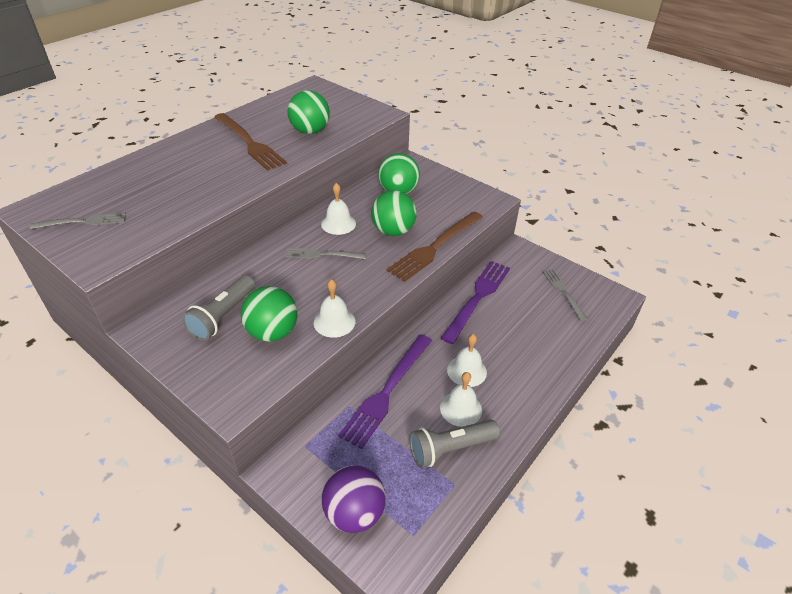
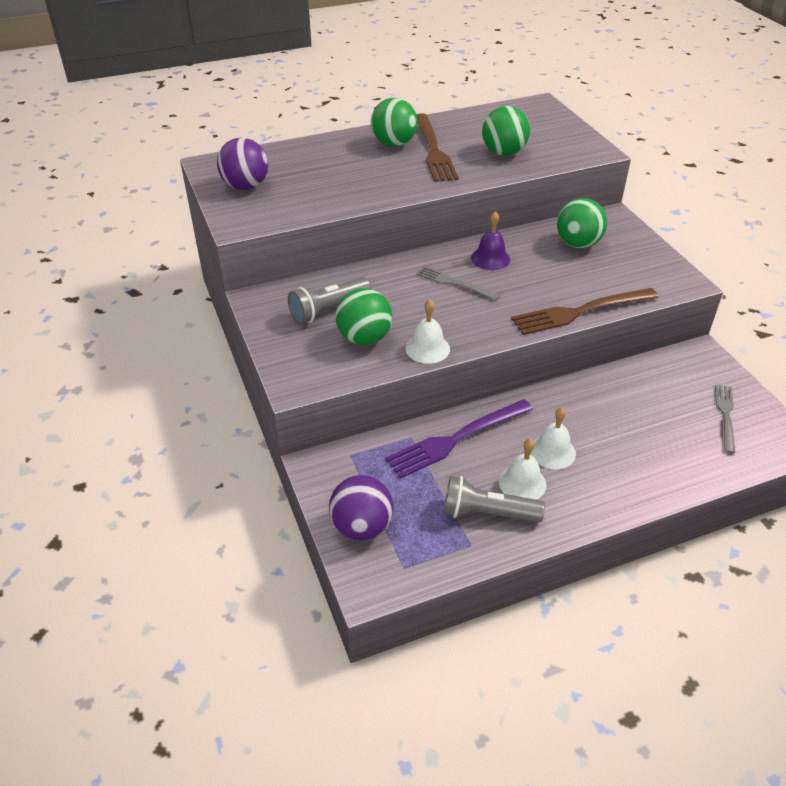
camera: 30 degrees right, 0 degrees up
grey fork [30,212,126,229] -> purple ball [217,138,268,190]
white bell [321,183,356,235] -> purple bell [471,211,510,270]
green ball [371,190,417,236] -> green ball moved to [371,98,418,147]
purple fork [441,261,510,344] -> none

